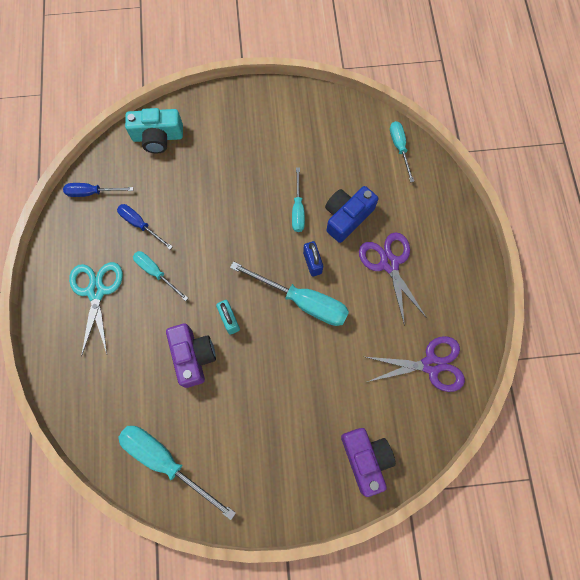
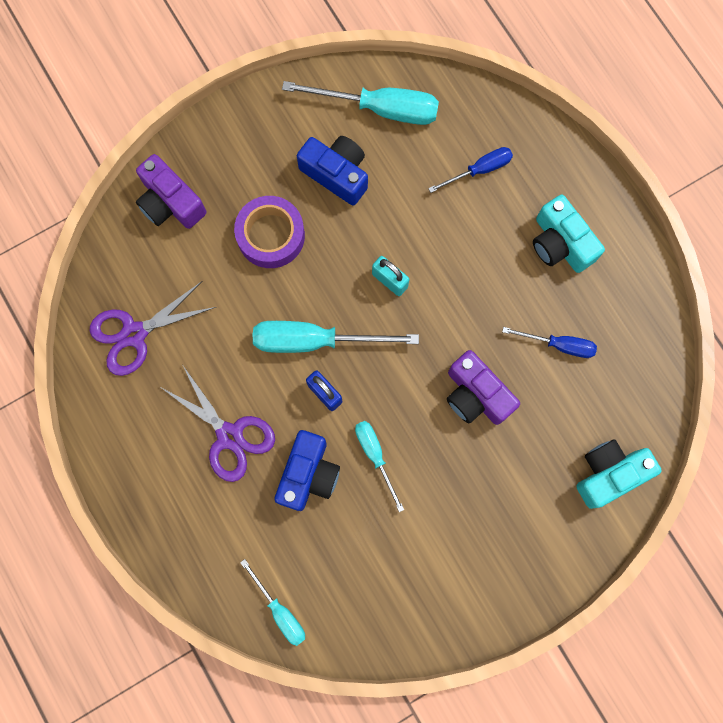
camera: 155 degrees right, 5 degrees up
blue screwdriver [63,183,133,197] -> blue screwdriver moved to [428,147,513,193]
turquoise scissors [69,262,123,357] -> turquoise camera [533,195,605,273]
turquoise screwdriver [133,251,188,301] -> none
purple camera [166,324,216,388] -> purple camera moved to [447,350,520,425]
none -> purple tape [234,196,305,268]
none -> blue camera [297,136,368,206]

